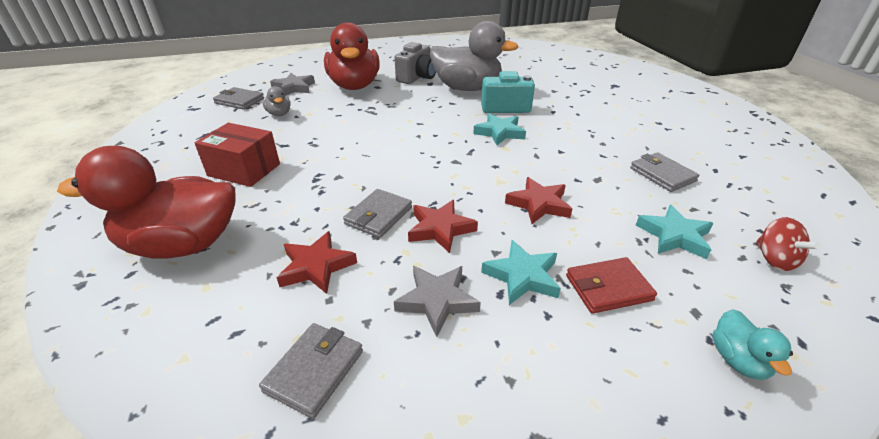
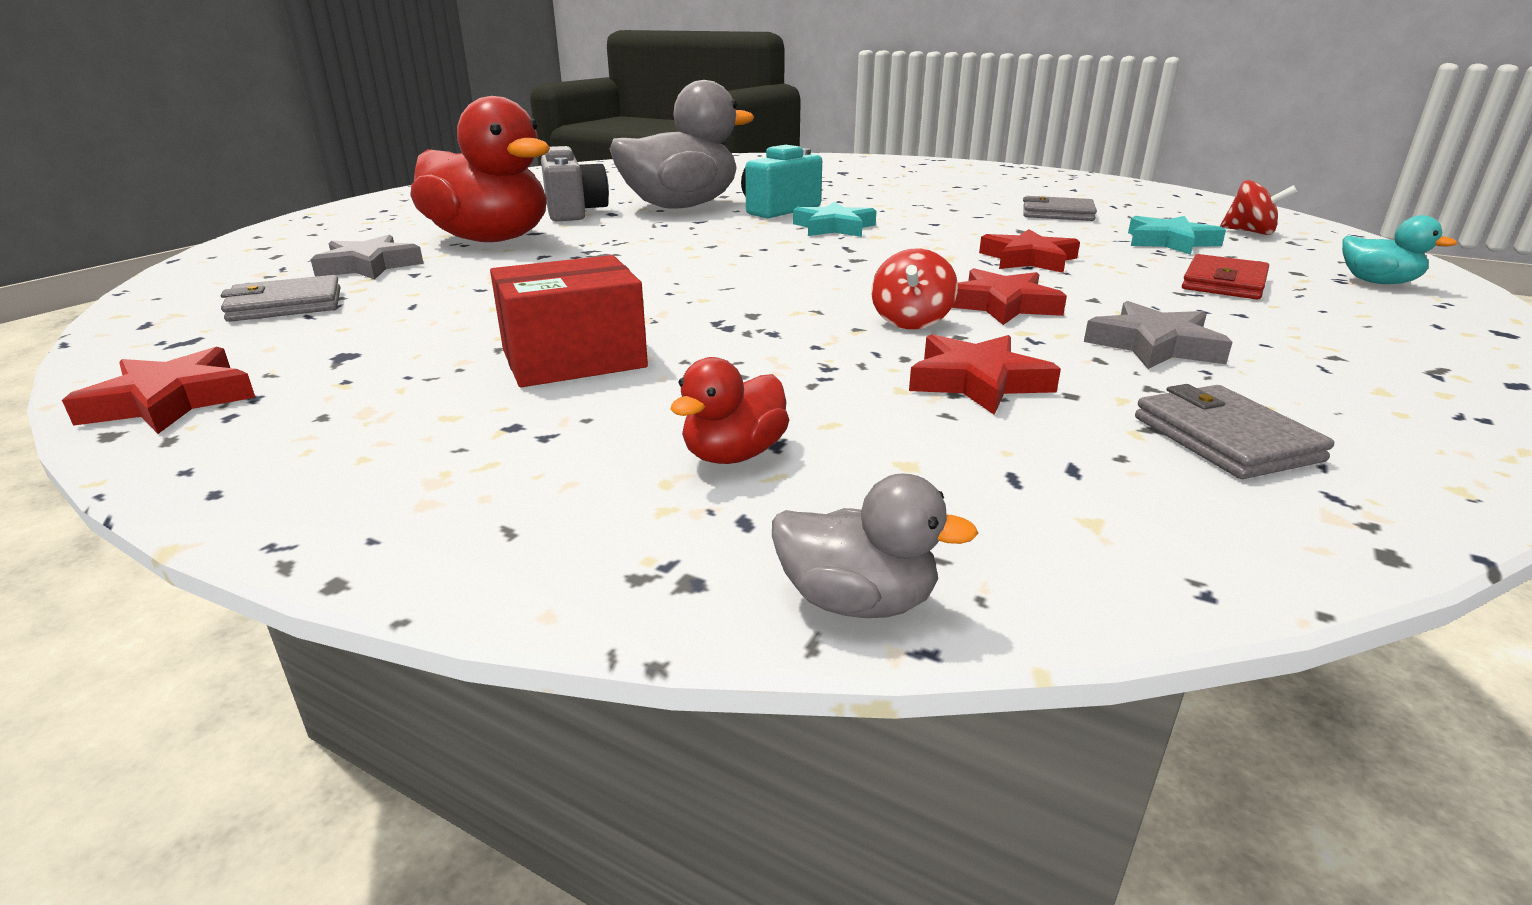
camera: 45 degrees left, 10 degrees down
red duck [57,146,236,258] -> red duck [670,357,789,464], size x0.43
grey duck [262,86,291,116] -> grey duck moved to [772,473,978,618]
grey wallet [343,189,412,238] -> red spinning top [871,248,958,329]
turquoise star [481,240,561,305] -> none
none -> red star [62,347,255,434]

